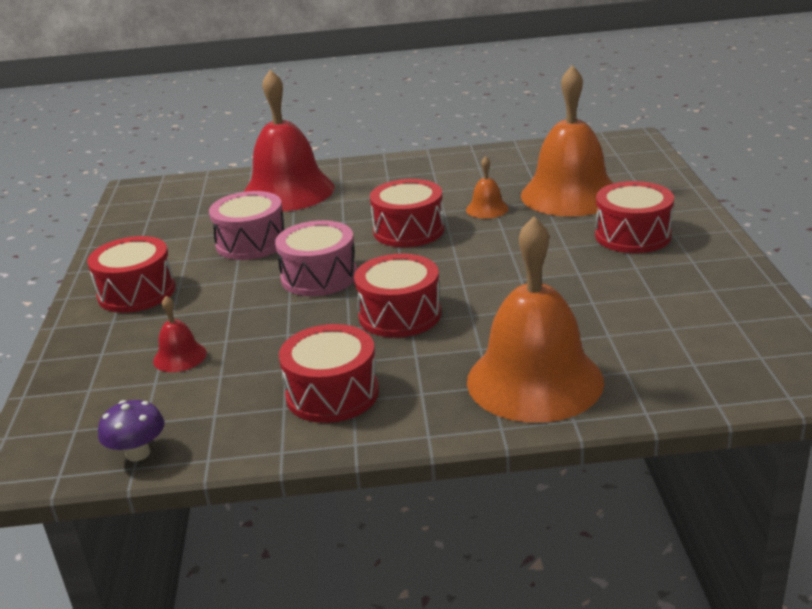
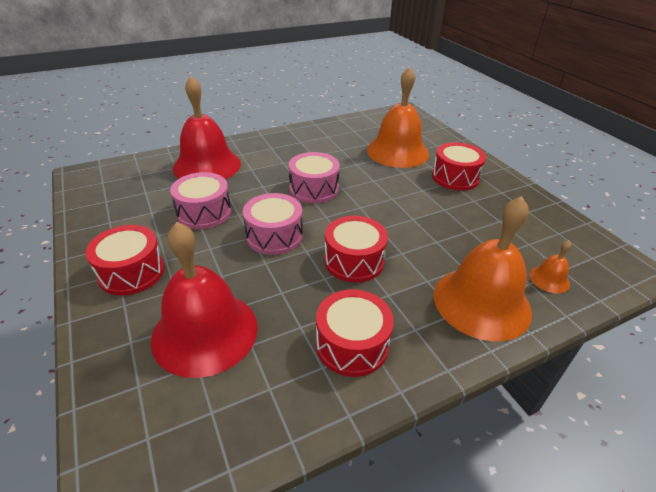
camera: 25 degrees left, 10 degrees up
purple mushroom [98,400,164,462] -> none
red bell [153,296,207,372] -> red bell [151,222,258,378], size x2.35
red drum [370,179,444,247] -> pink drum [289,152,340,203]
orange bell [466,156,509,219] -> orange bell moved to [529,240,571,293]

